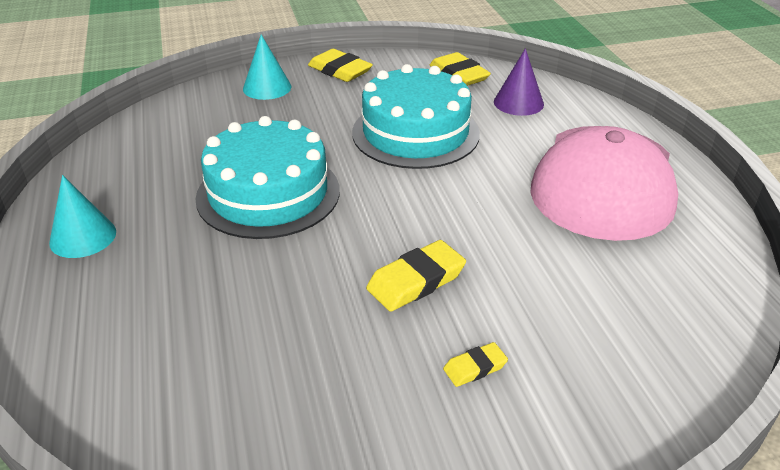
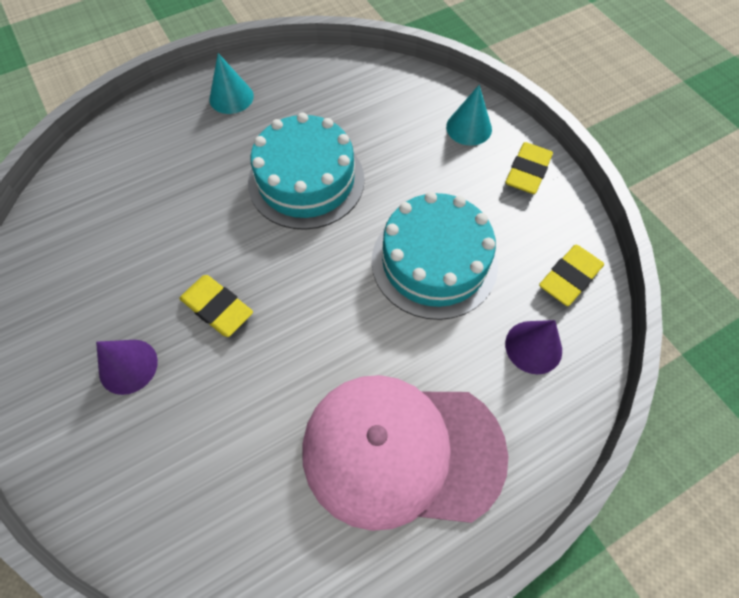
camera: 75 degrees right, 25 degrees up
yellow eraser [443,342,508,387] -> purple cone [96,340,158,395]

